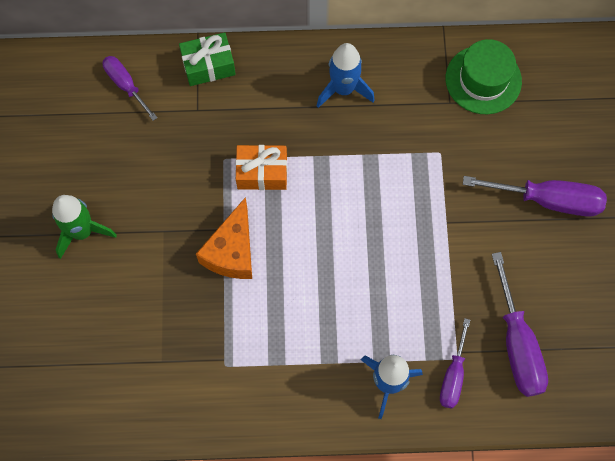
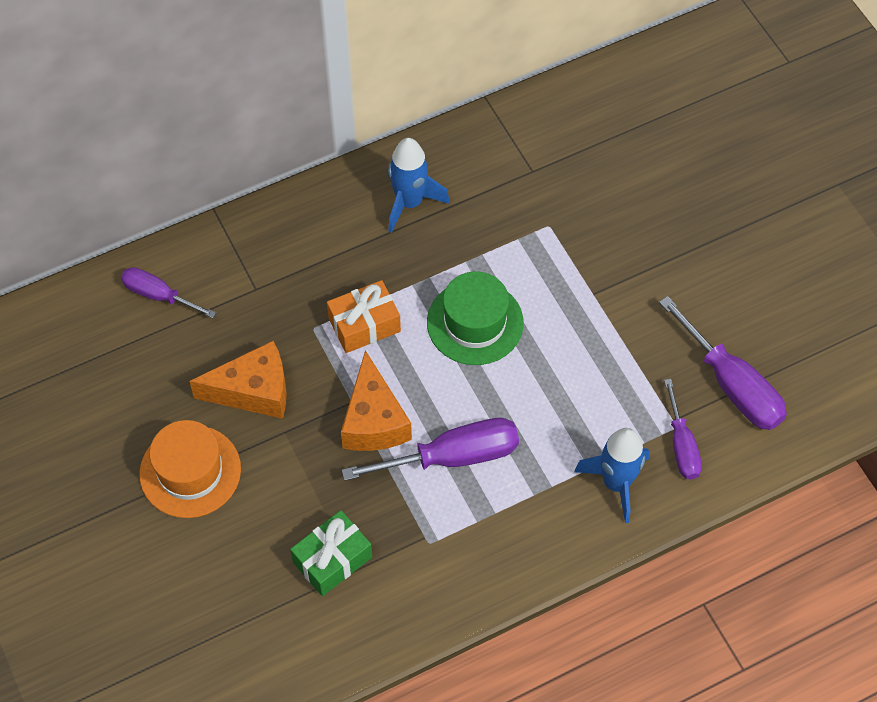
camera: 25 degrees left, 10 degrees down
green rocket [52,195,117,259] -> orange hat [139,420,241,518]
green gift [179,32,236,86] -> green gift moved to [290,510,372,596]
green hat [446,39,522,114] -> green hat moved to [427,271,524,365]
purple screwdriver [463,176,607,217] -> purple screwdriver moved to [342,418,519,481]
none -> orange cheese [189,341,287,419]

